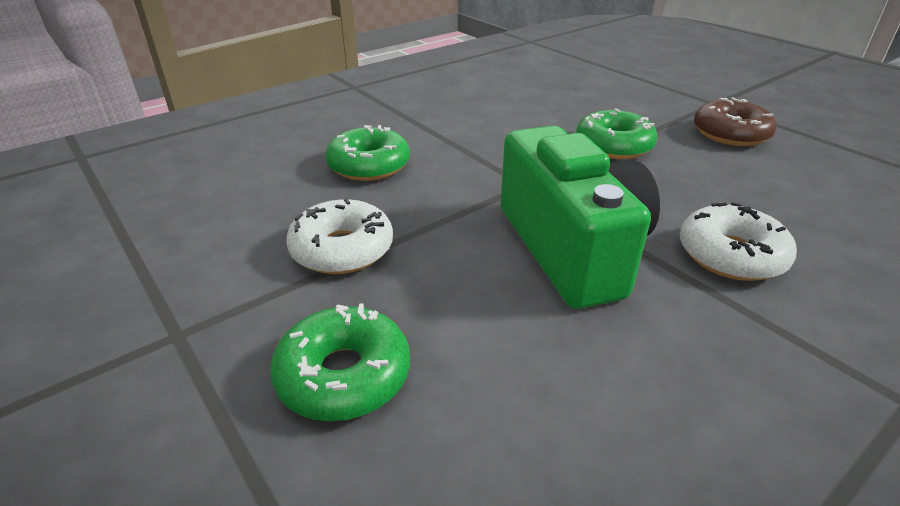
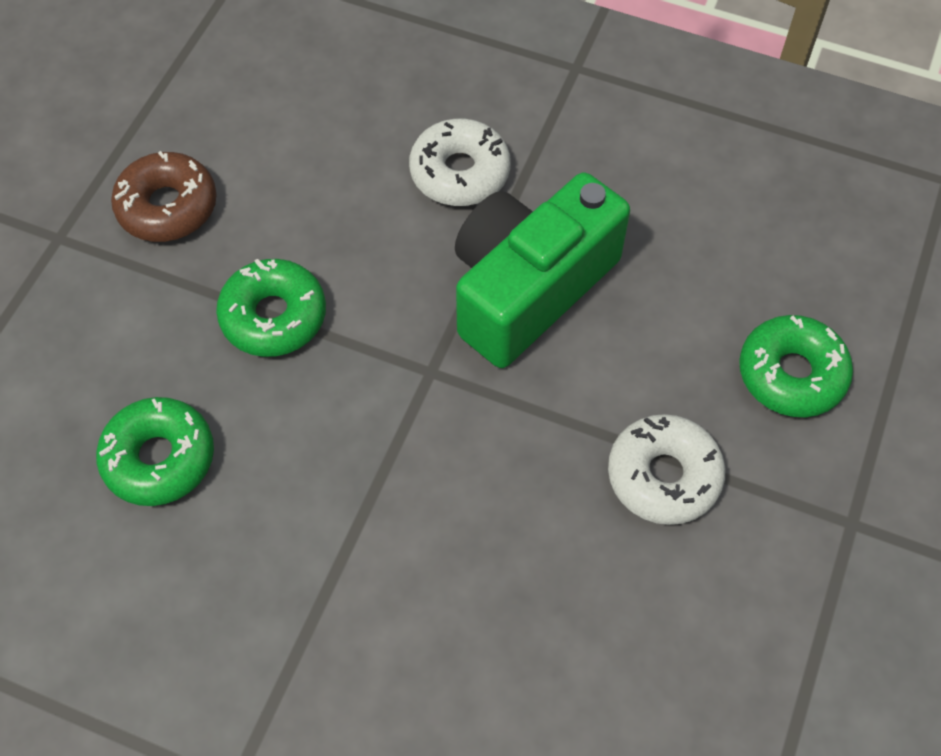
camera: 120 degrees left, 25 degrees up
green donut [325,125,410,181] -> green donut moved to [96,397,214,506]

